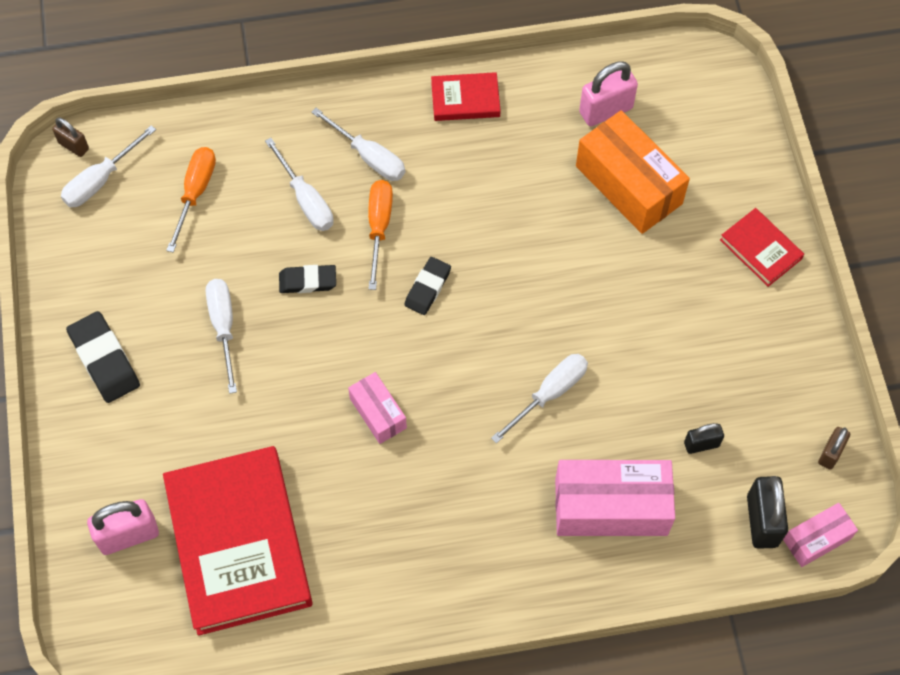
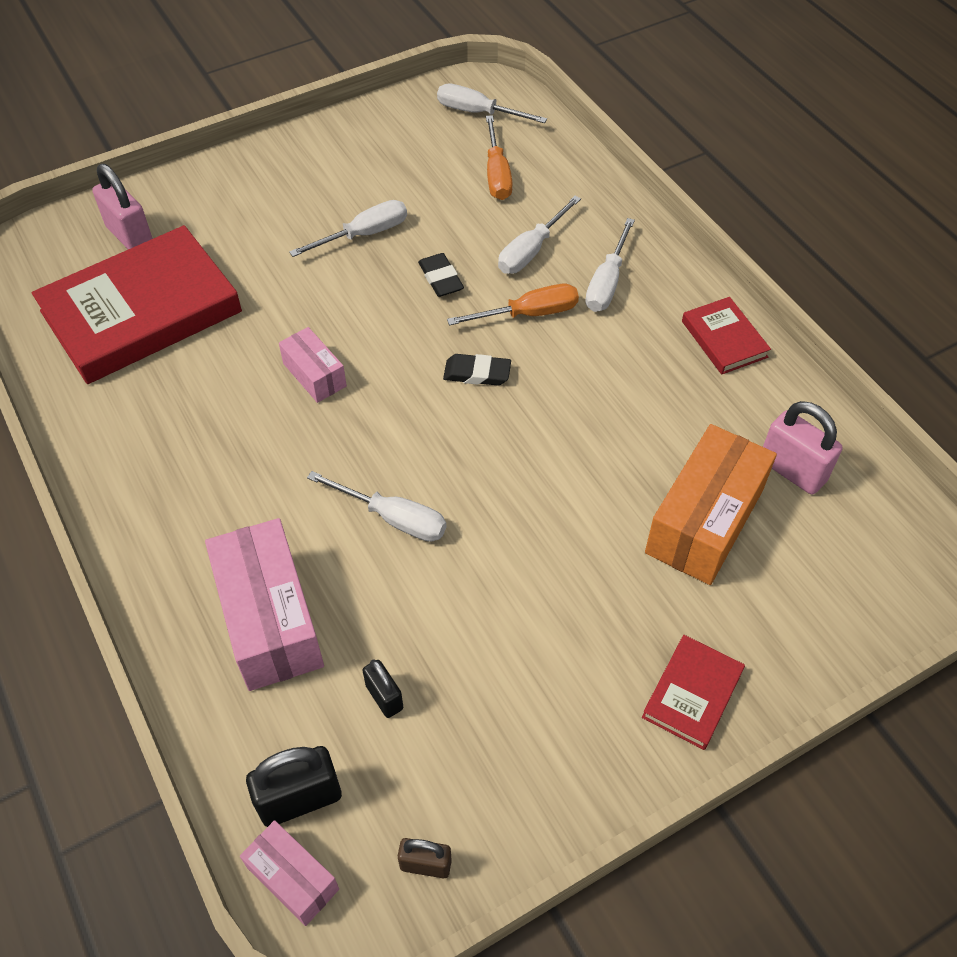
camera: 70 degrees right, 10 degrees down
brown padlock [52,117,89,157] -> none
black eraser [66,311,140,403] -> none
orange screwdriver [166,147,216,253] -> orange screwdriver turned 90 degrees clockwise [486,115,513,200]
pink box [348,372,407,444] -> pink box turned 75 degrees counterclockwise [279,327,347,403]

